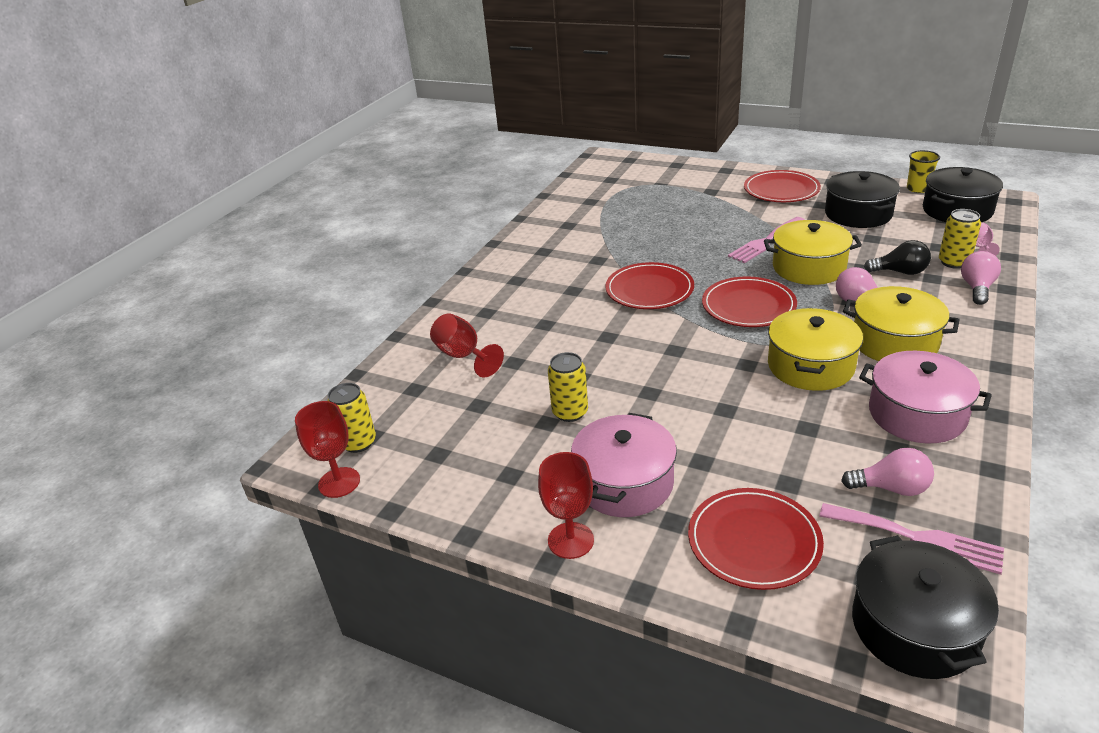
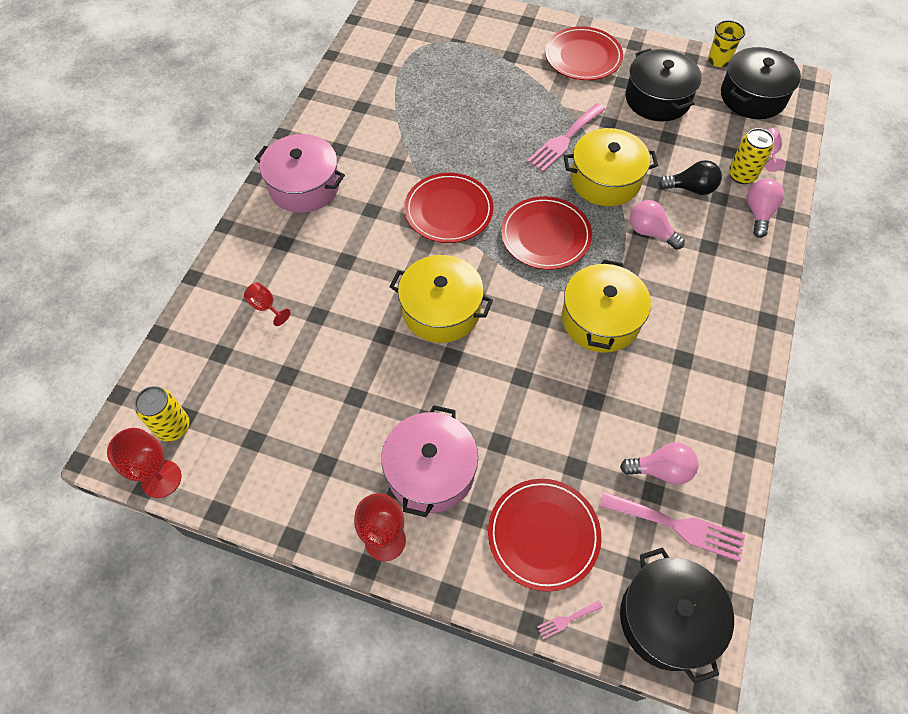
camera: 10 degrees left, 25 degrees up
red goblet [430,313,504,378] -> red goblet [244,282,290,326], size x0.60
yellow can [548,352,588,422] -> none
yellow pot [843,286,959,361] -> yellow pot moved to [389,255,493,343]
pink pot [859,351,992,443] -> pink pot moved to [255,134,345,213]
none -> pink fork [537,600,603,639]

